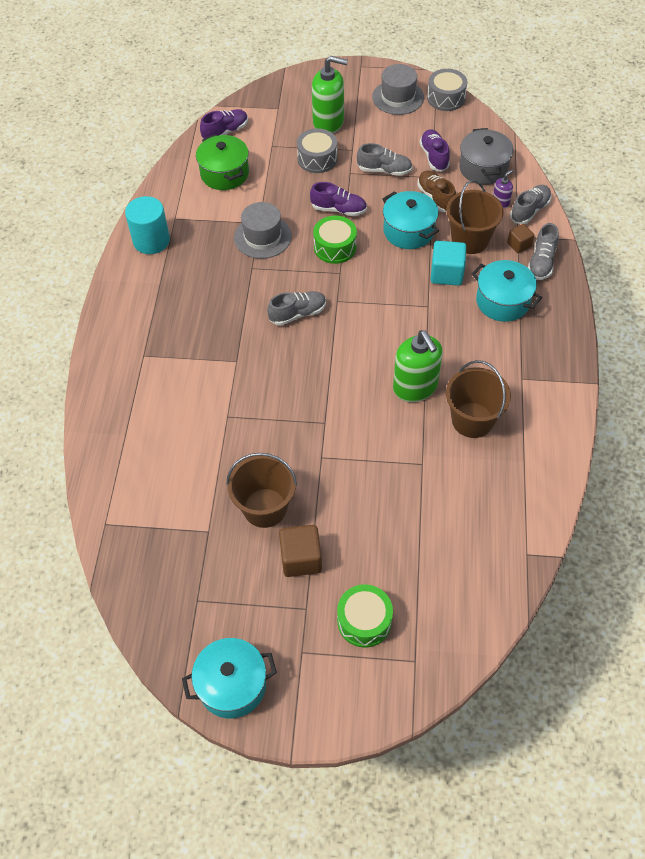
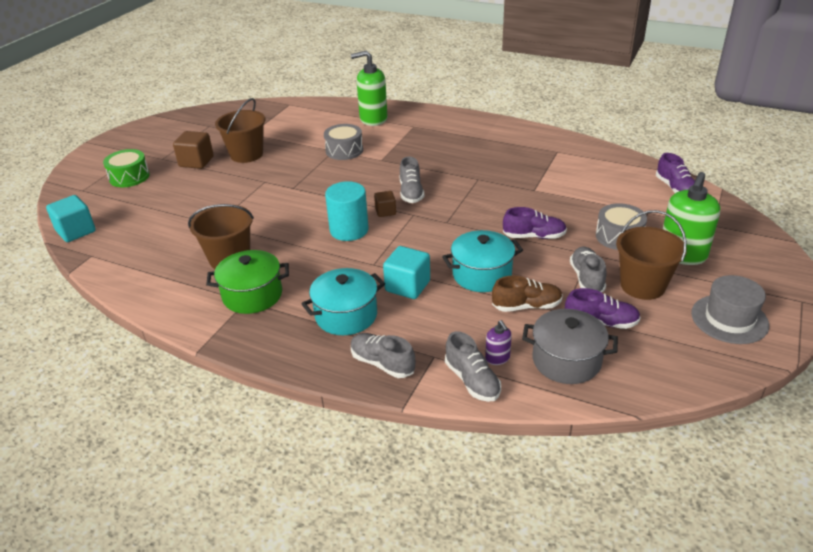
camera: 110 degrees right, 20 degrees down
turquoise cylinder [125,196,170,254] -> turquoise cylinder moved to [325,181,369,241]
turquoise pot [182,638,277,718] -> none
green pot [196,134,249,190] -> green pot moved to [206,250,289,314]
grey hat [234,202,292,259] -> none
purple shoe [310,182,367,216] -> purple shoe turned 120 degrees counterclockwise [503,207,567,239]
green drum [313,215,357,264] -> none
grey shoe [357,143,412,176] -> grey shoe turned 150 degrees clockwise [570,246,607,292]
green soap dispenser [393,330,443,402] -> green soap dispenser moved to [351,51,387,126]
grey drum [427,69,468,111] -> grey drum moved to [324,124,363,160]
brown bucket [446,180,504,254] -> brown bucket moved to [616,210,687,300]
brown cube [507,224,535,253] -> brown cube moved to [374,191,396,217]
none -> turquoise cube [46,195,96,242]

